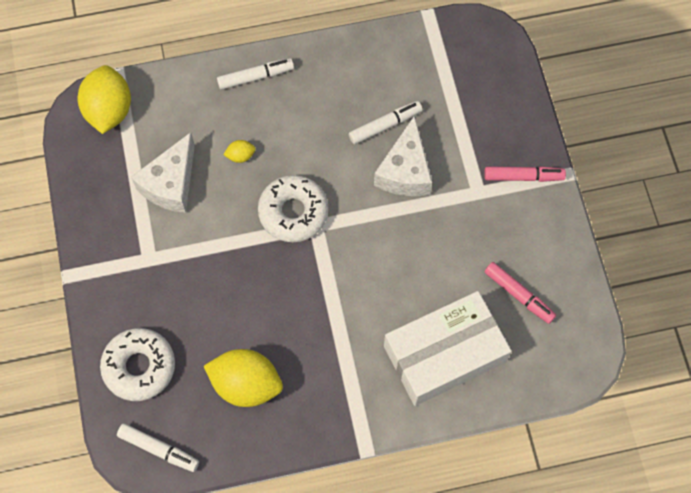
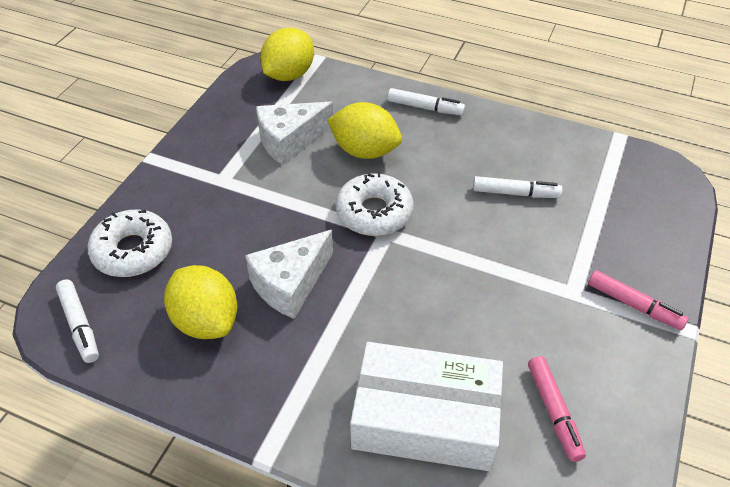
camera: 35 degrees right, 20 degrees down
yellow lemon [223,140,256,163] -> yellow lemon [327,102,402,159], size x2.31
white cheese [374,116,432,196] -> white cheese moved to [245,230,333,319]

